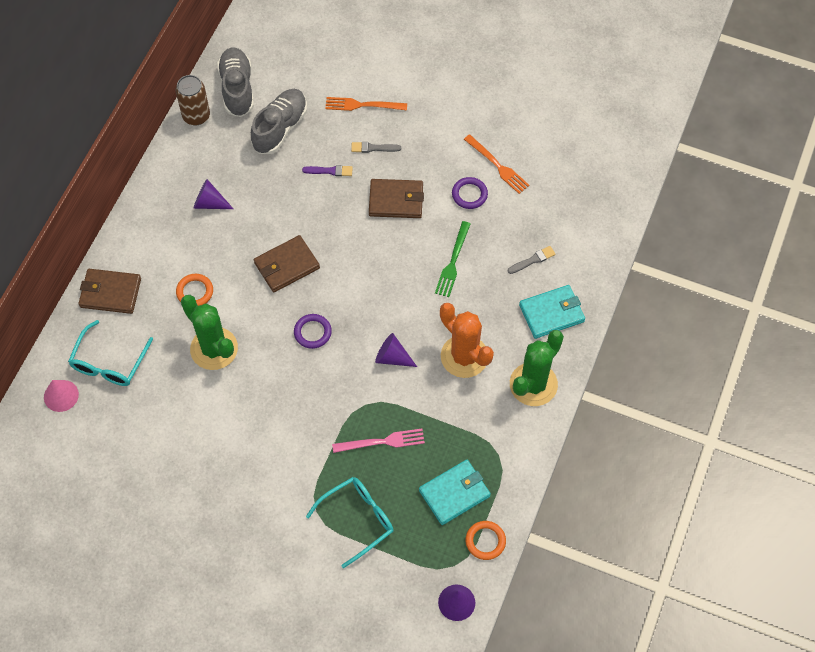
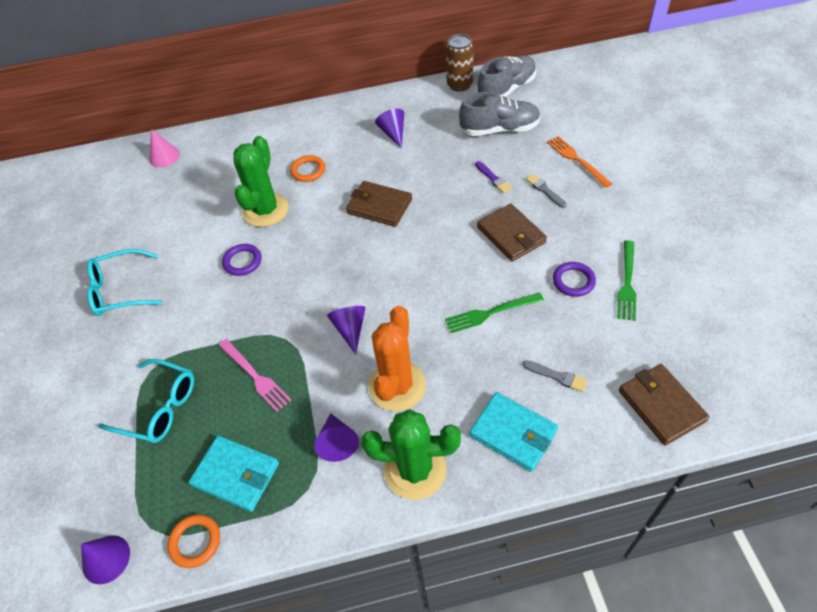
camera: 60 degrees right, 10 degrees down
turquoise glasses [68,320,153,386] -> turquoise glasses moved to [87,249,162,316]
brown wallet [78,269,141,314] -> brown wallet moved to [619,364,710,445]
purple ring [294,314,332,349] -> purple ring moved to [222,244,261,276]
orange fork [464,134,530,194] -> green fork [617,240,636,321]
none -> purple cone [314,413,359,462]

